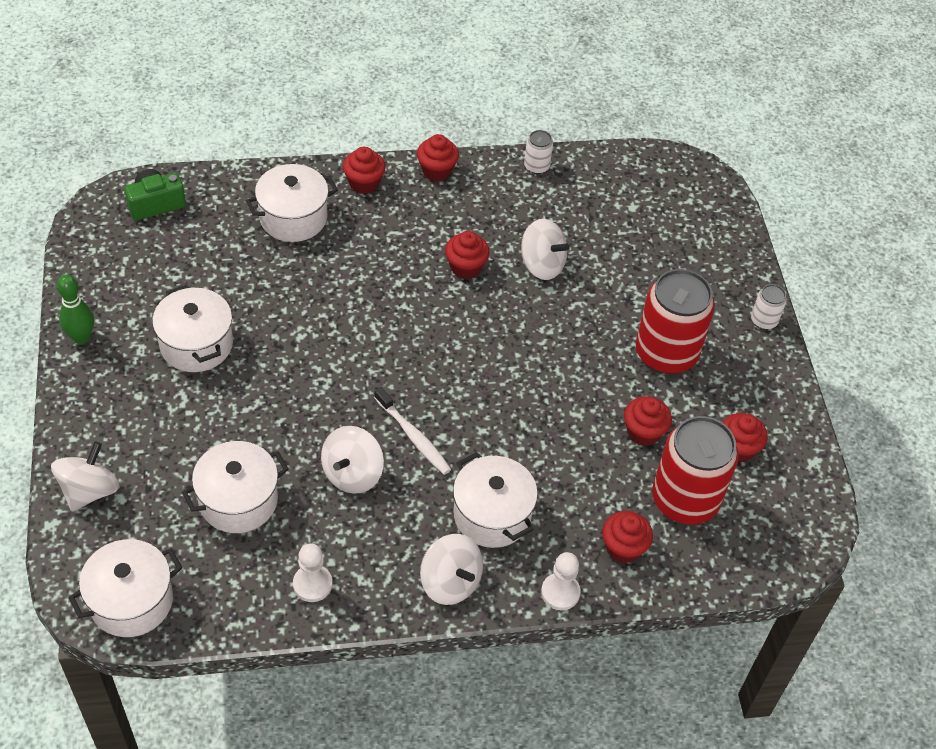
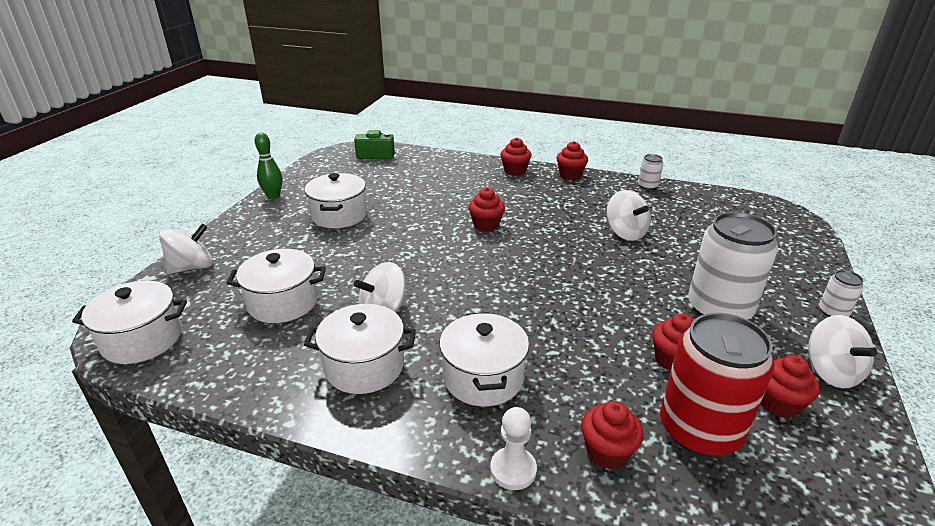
camera: 30 degrees right, 20 degrees down
white pot [246,164,338,242] -> white pot moved to [304,304,416,394]
white pawn [293,543,332,602] -> none
white toothbrush [374,387,451,475] -> none
white spinning top [420,534,483,605] -> white spinning top moved to [808,315,878,388]
red cupcake [445,231,489,279] -> red cupcake moved to [468,188,505,232]
red can [636,269,715,374] -> white can [688,212,778,320]

